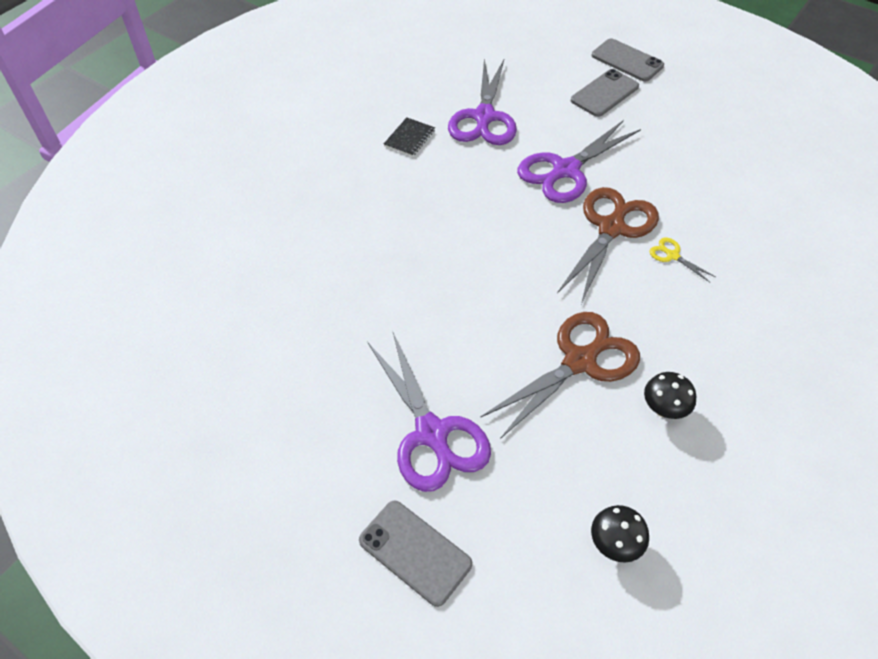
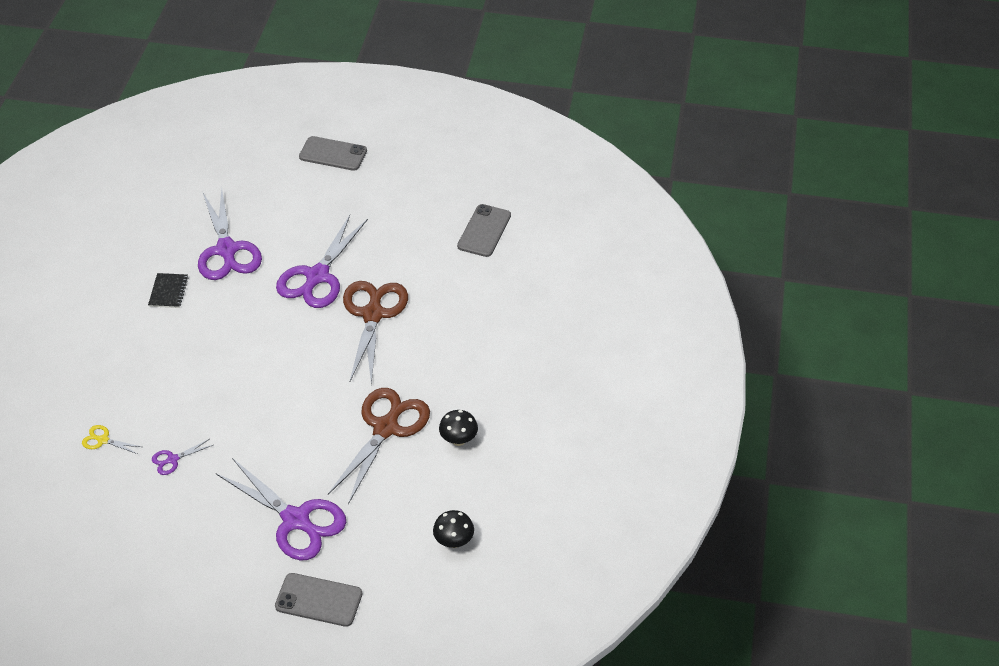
camera: 25 degrees left, 5 degrees down
grey phone [571,69,639,117] -> grey phone moved to [457,204,511,257]
yellow scissors [649,238,716,282] -> yellow scissors moved to [82,425,141,454]
none -> purple scissors [152,439,213,475]

